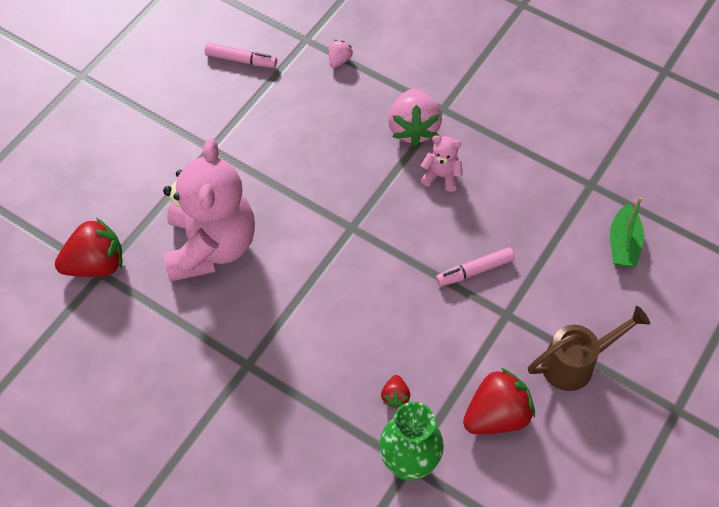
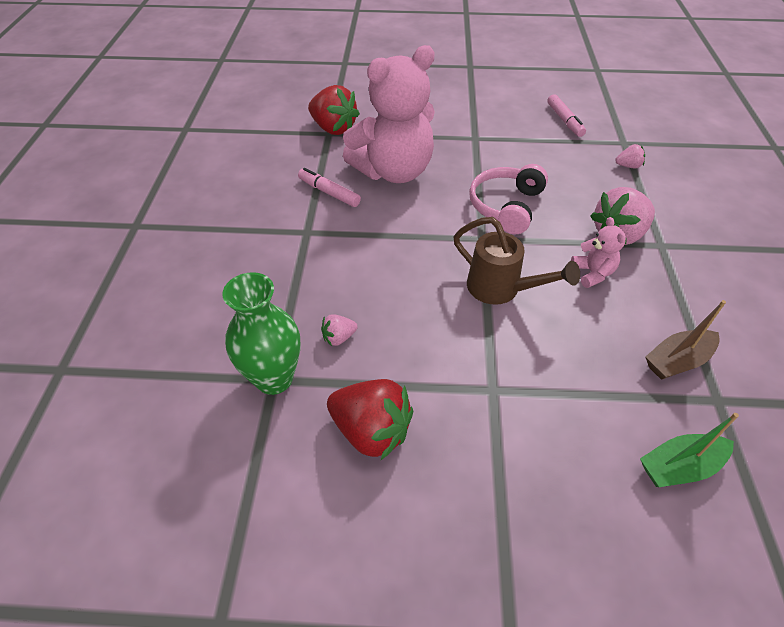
camera: 60 degrees right, 10 degrees down
red strawberry [381,375,410,408] -> pink strawberry [321,314,358,346]
pink marker [436,247,515,287] -> pink marker moved to [298,168,361,207]
brown watering can [528,306,650,391] -> brown watering can moved to [454,217,580,305]
none -> pink headphones [469,164,548,234]
none -> brown boat [645,300,726,380]

